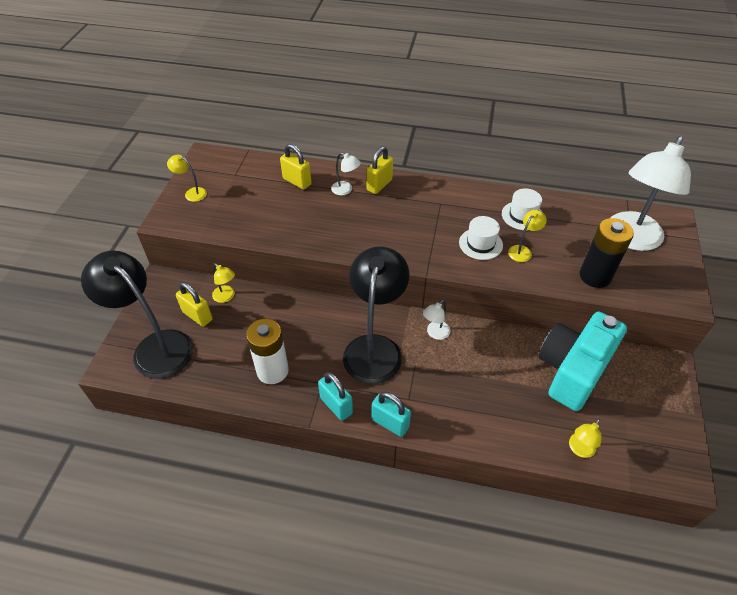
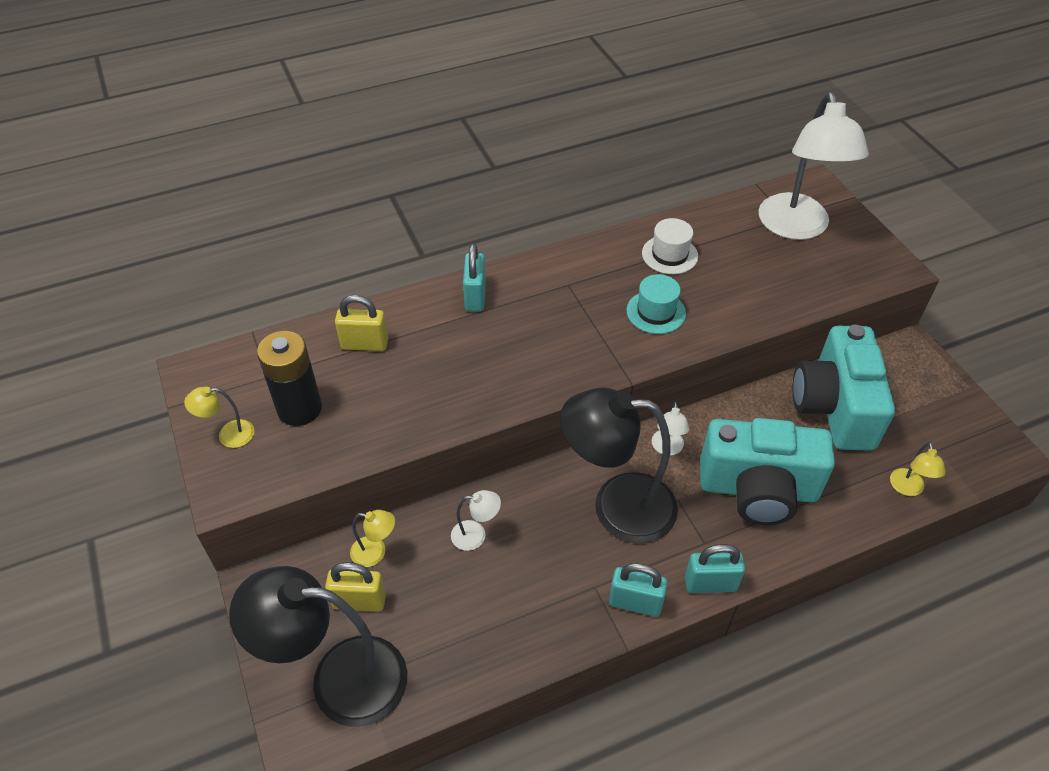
camera: 35 degrees left, 0 degrees up
white battery [246,319,289,384] -> none
white lamp [331,152,361,195] -> white lamp moved to [451,490,501,551]
black lamp [343,246,409,384] -> black lamp turned 60 degrees counterclockwise [560,388,678,543]
yellow padlock [366,146,393,194] -> turquoise padlock [463,243,486,311]
white hat [459,216,503,260] -> turquoise hat [626,274,686,334]
yellow lamp [508,210,547,262] -> none
black battery [580,218,634,288] -> black battery moved to [257,331,322,426]
none -> turquoise camera [700,418,835,525]

